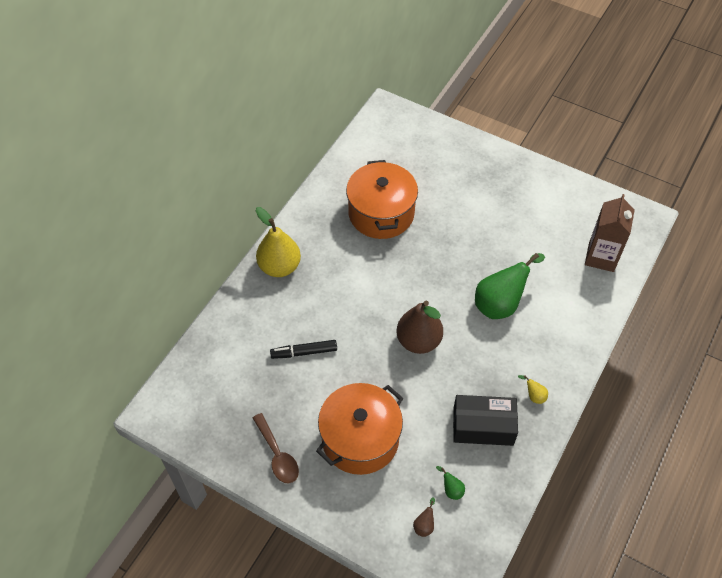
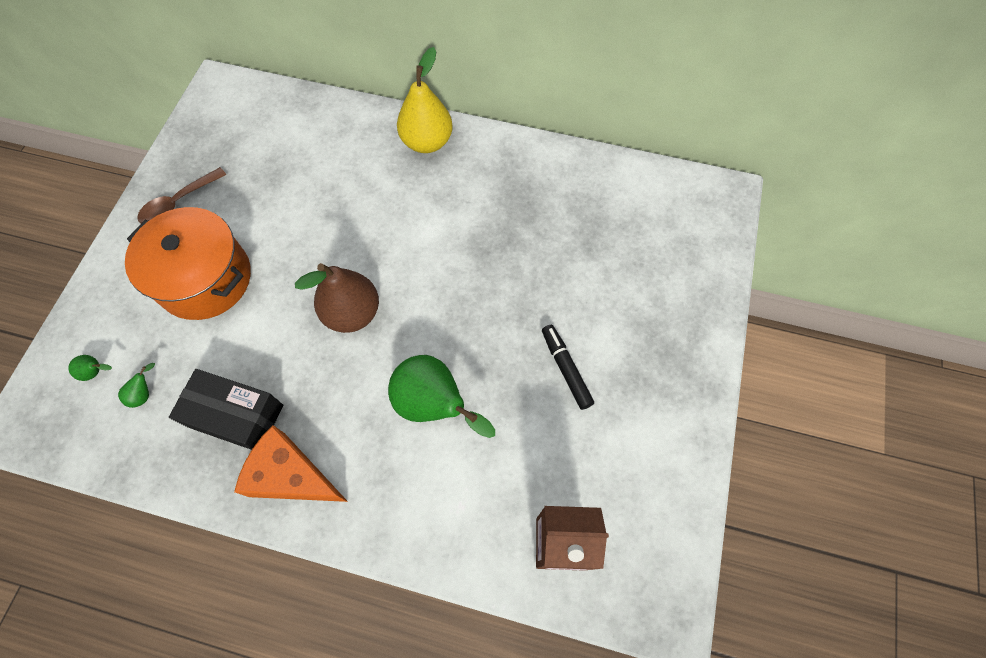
camera: 75 degrees right, 10 degrees up
black marker [270,340,337,359] -> black marker moved to [542,325,594,410]
orange pot [346,160,418,239] -> none
brown pear [413,497,435,537] -> green pear [68,355,112,381]
black box [453,395,518,446] -> black box turned 60 degrees counterclockwise [169,369,283,450]
yellow pear [518,375,548,404] -> orange cheese [234,425,348,502]

